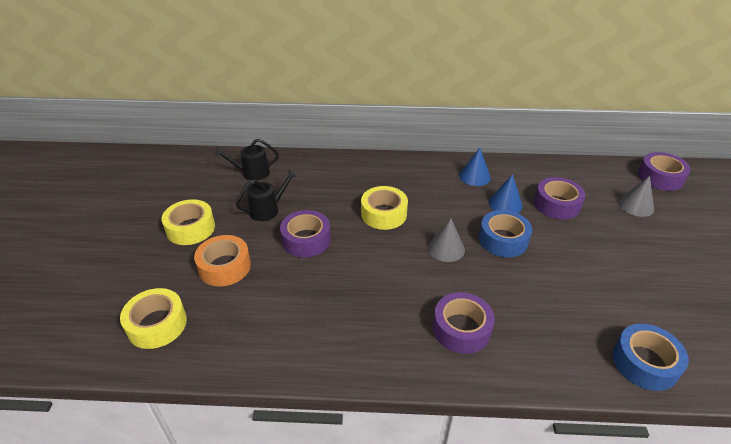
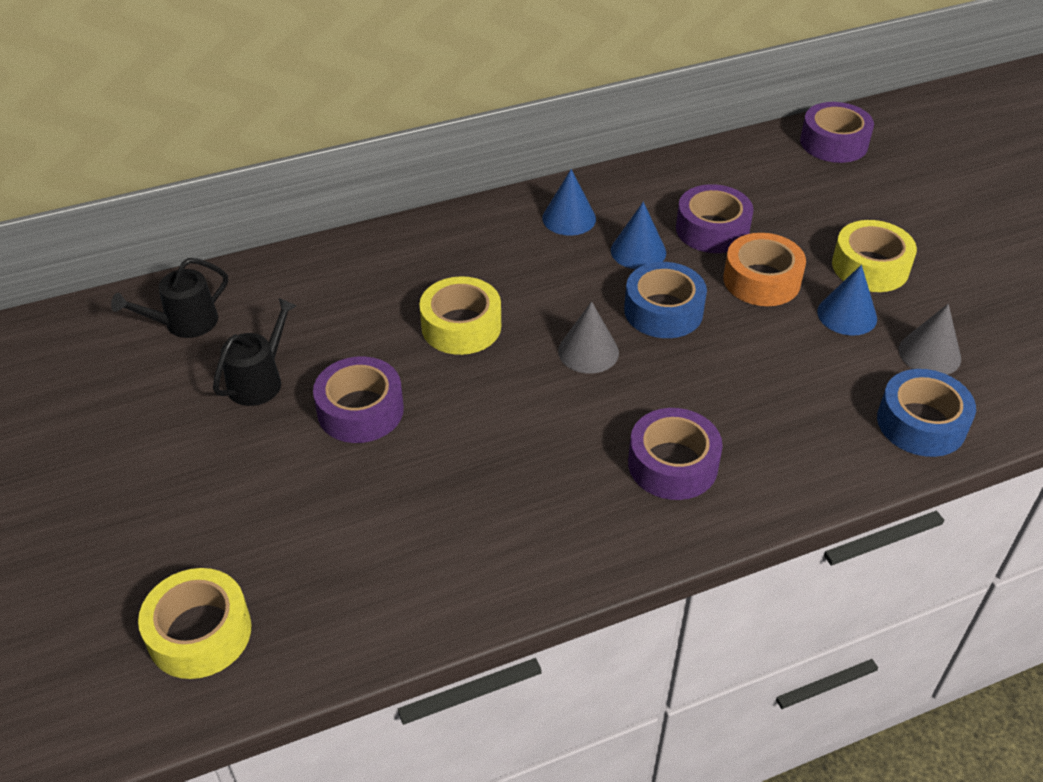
camera: 25 degrees left, 5 degrees up
yellow tape [161,199,215,245] -> yellow tape moved to [832,220,917,292]
orange tape [194,235,251,287] -> orange tape moved to [723,233,806,306]
grey cone [618,176,654,217] -> grey cone moved to [899,304,961,375]
none -> blue cone [817,265,877,336]

